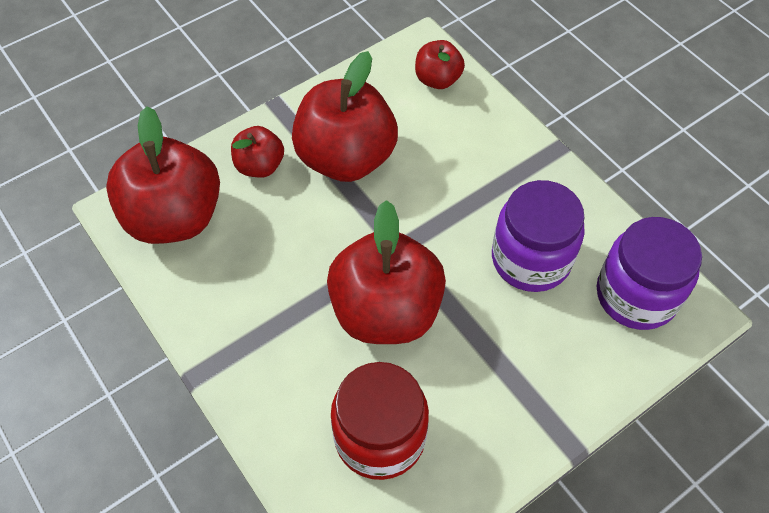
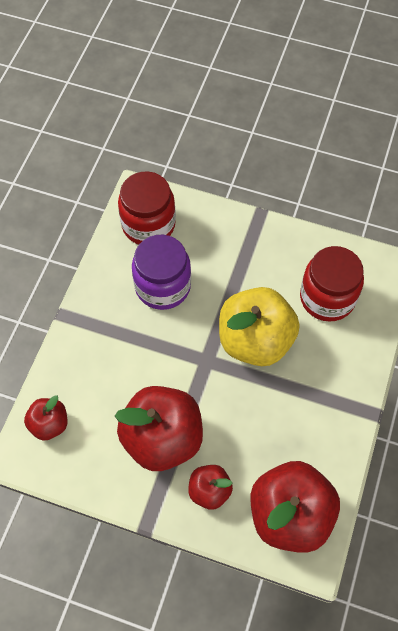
camera: 125 degrees left, 5 degrees up
red apple [327,200,446,344] -> yellow apple [219,287,300,366]
purple jar [597,217,702,330] -> red jar [118,171,176,245]

